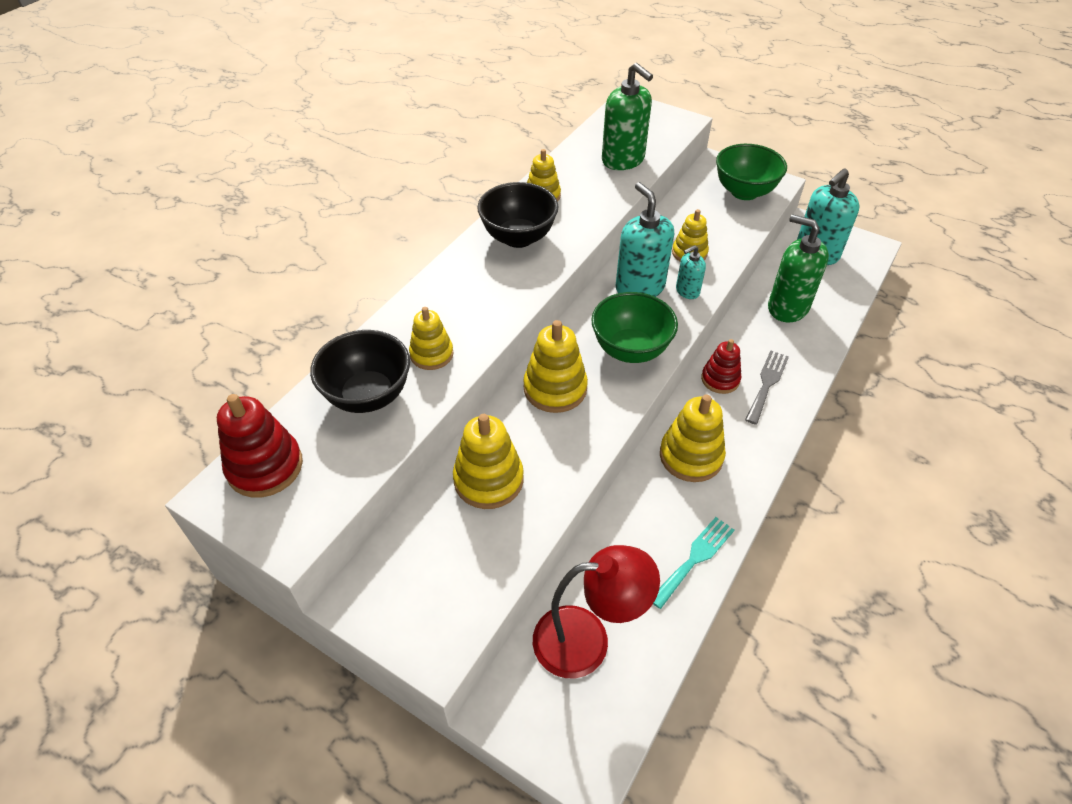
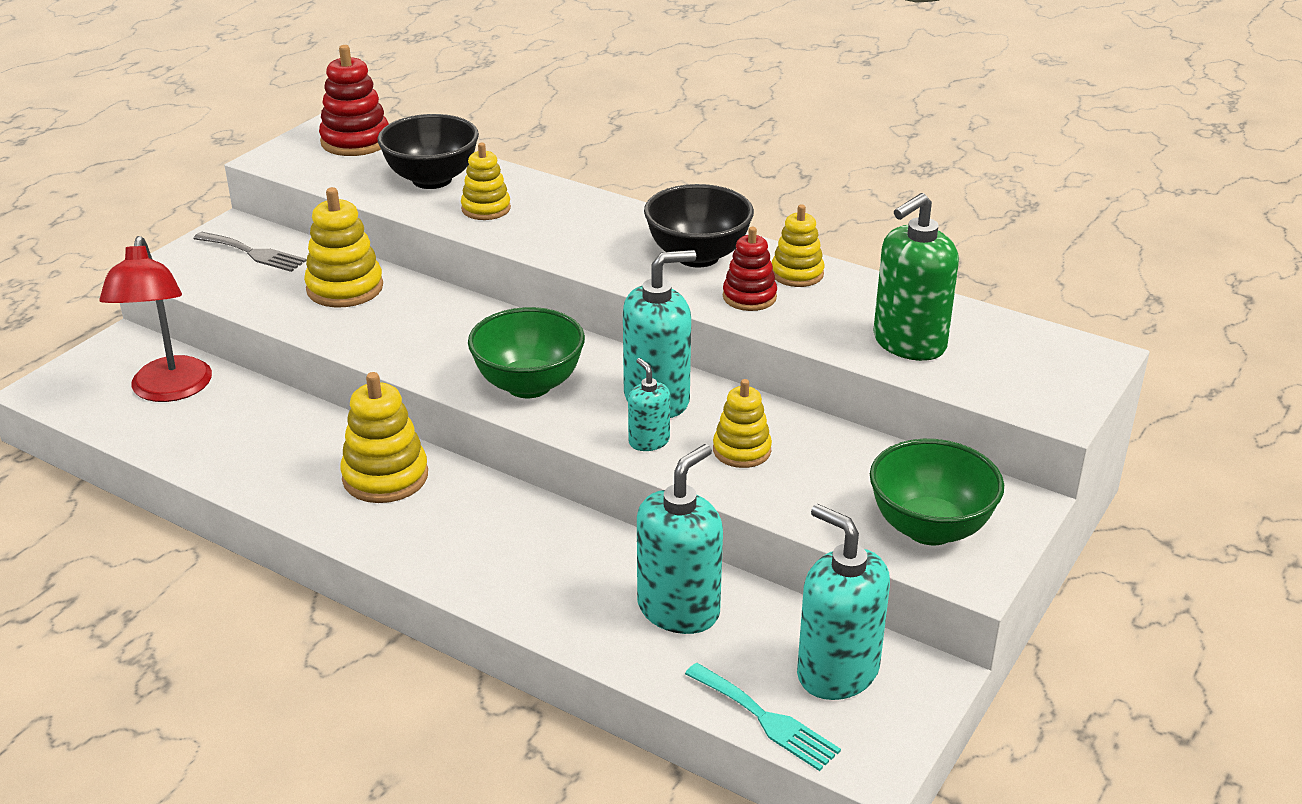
camera: 90 degrees right, 15 degrees down
yellow stacking toy [523,320,588,413] -> none
turquoise fork [653,517,735,609] -> turquoise fork moved to [685,663,841,771]
red stacking toy [701,339,741,394] -> red stacking toy moved to [723,227,777,311]
grey fork [745,350,789,425] -> grey fork moved to [193,232,307,272]
green soap dispenser [768,214,829,322] -> turquoise soap dispenser [637,444,723,634]

